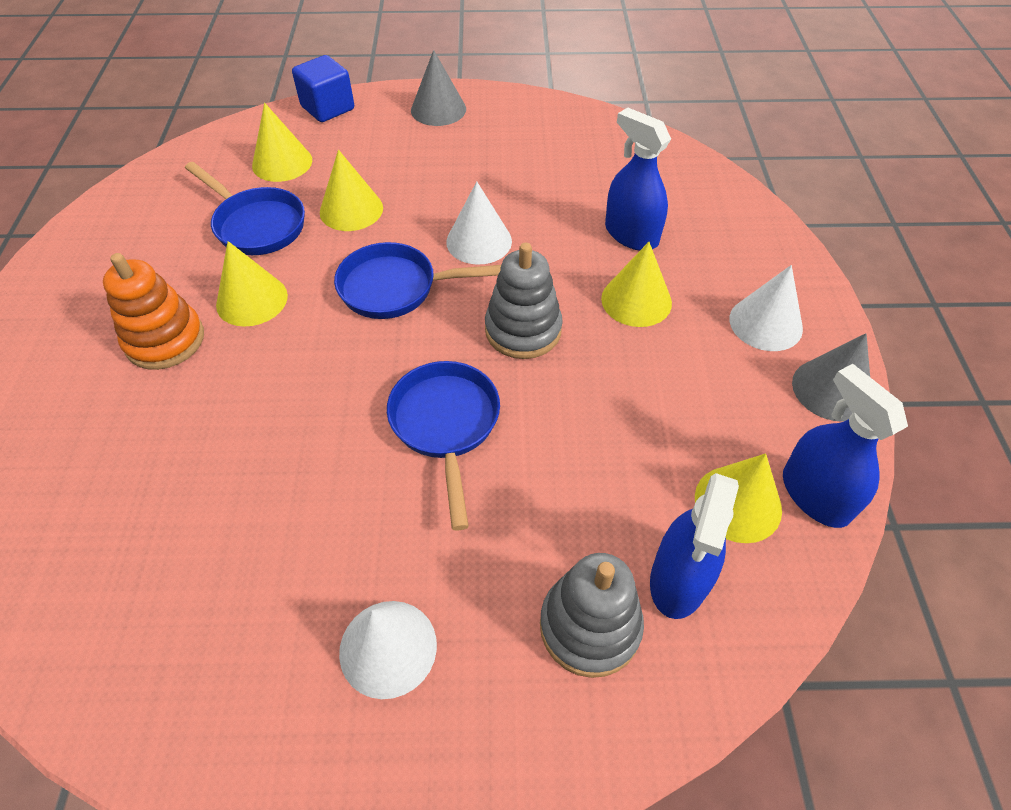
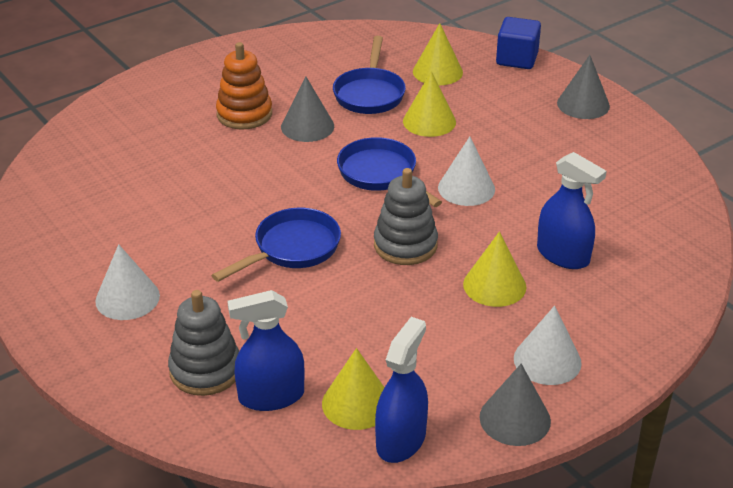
camera: 55 degrees right, 15 degrees down
yellow cone [216,241,288,327] -> grey cone [281,76,334,142]
blue spray bottle [605,107,671,251] -> blue spray bottle turned 120 degrees clockwise [537,152,606,269]

